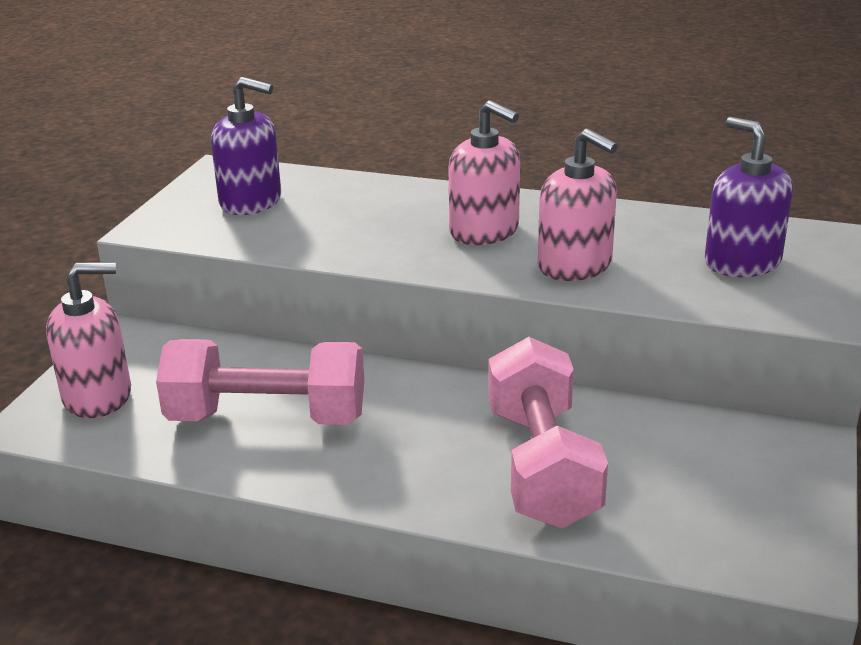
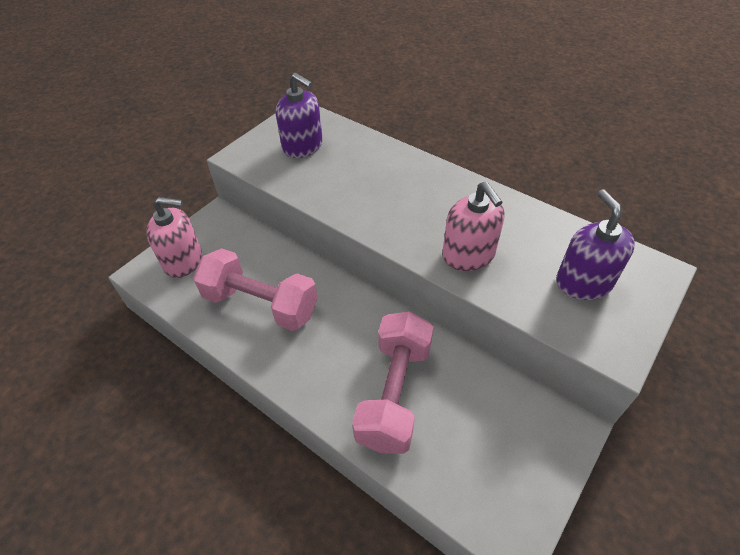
camera: 20 degrees right, 20 degrees up
pink soap dispenser [448,100,520,245] -> none

